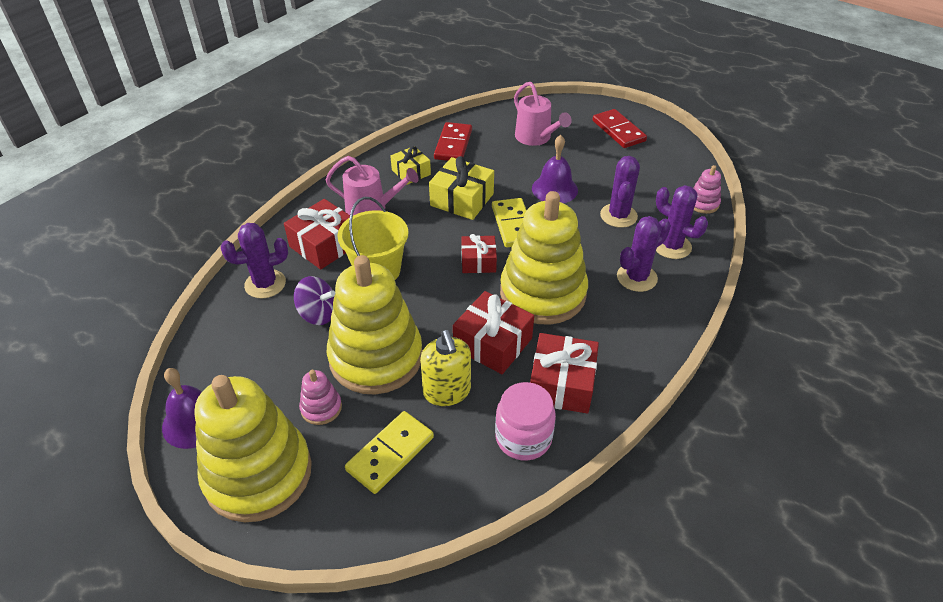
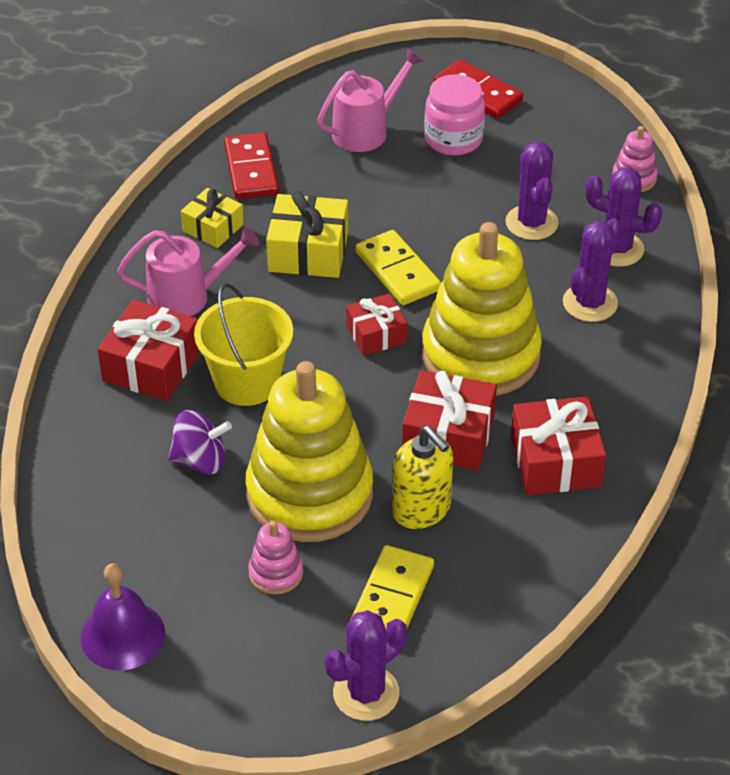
camera: 20 degrees left, 0 degrees up
yellow stacking toy [195,375,312,522] -> none
purple cactus [221,223,288,298] -> purple cactus moved to [325,610,407,721]
pink jar [495,382,556,461] -> pink jar moved to [424,74,485,156]
pink watering can [514,82,572,146] -> pink watering can turned 75 degrees counterclockwise [317,48,423,152]
purple bell [532,135,578,203] -> none

